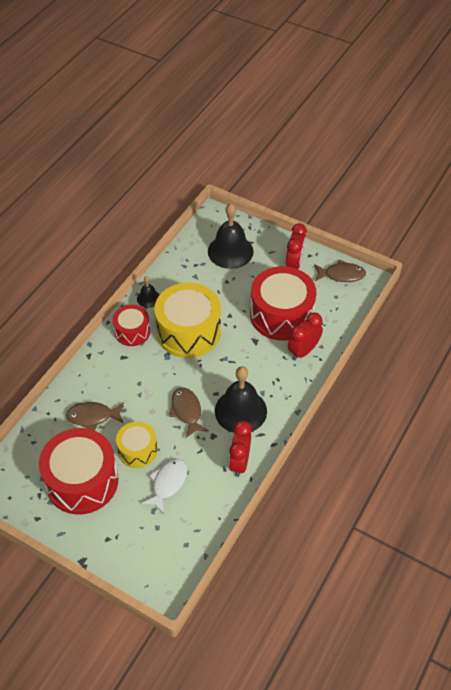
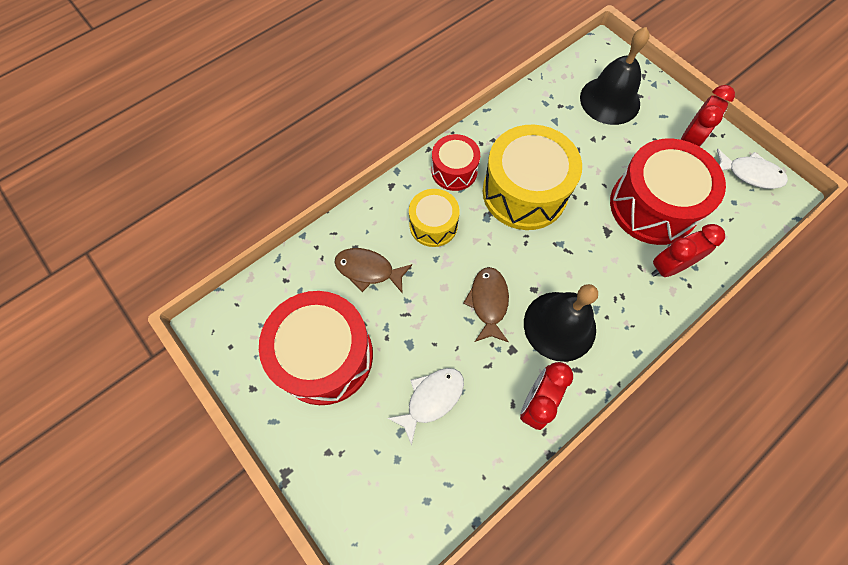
camera: 20 degrees right, 15 degrees up
yellow drum [116,422,157,468] -> yellow drum moved to [409,189,460,247]
black bell [137,276,159,308] -> none
brown fish [314,260,366,282] -> white fish [717,149,788,189]

